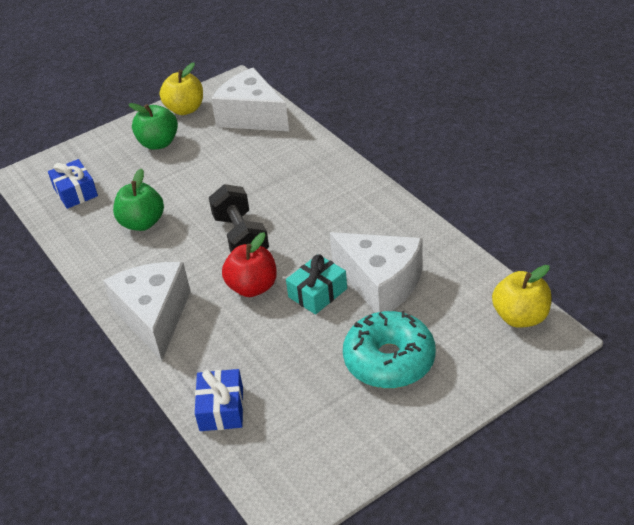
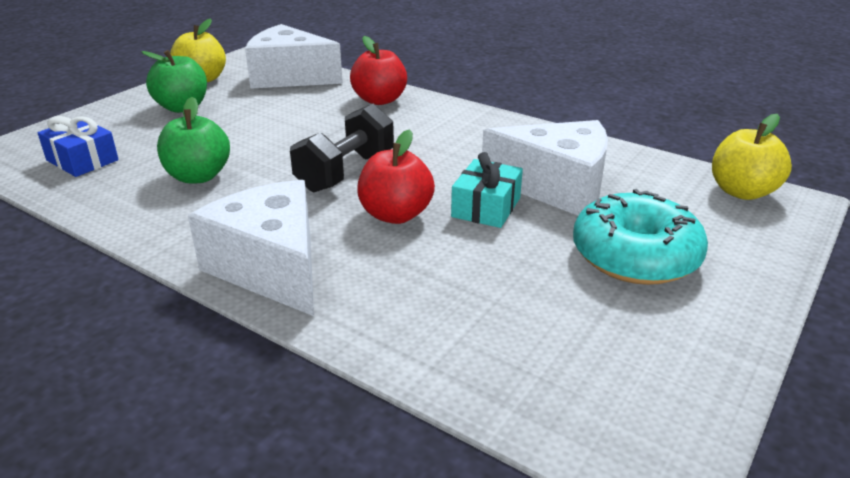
camera: 25 degrees left, 10 degrees down
blue gift [195,369,243,431] -> none
black dumbbell [209,184,269,252] -> black dumbbell turned 75 degrees clockwise [290,104,394,192]
none -> red apple [350,36,407,105]

